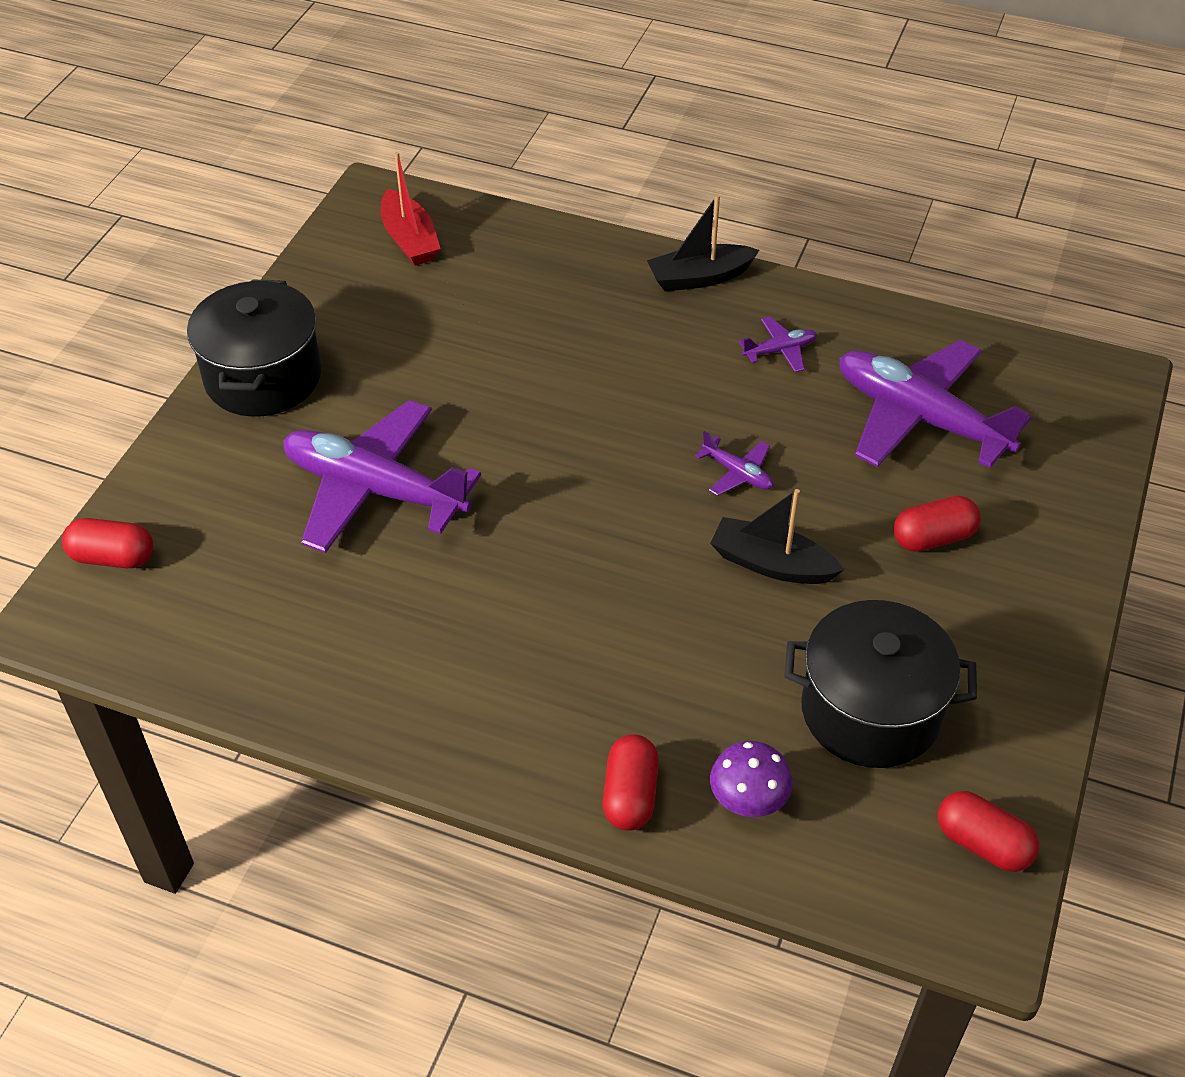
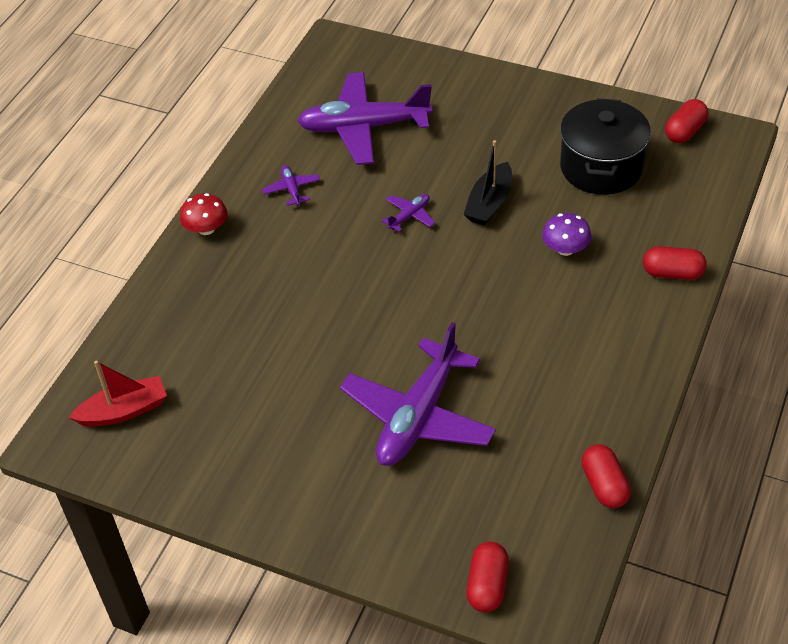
camera: 85 degrees left, 0 degrees up
black pot [187,279,322,417] -> none
black boat [647,195,759,291] -> red mushroom [180,193,227,235]
purple mushroom [710,741,793,817] -> purple mushroom moved to [542,213,591,256]
purple plane [839,340,1031,468] -> purple plane turned 45 degrees clockwise [297,72,432,165]
red capsule [894,496,981,552] -> red capsule moved to [581,444,631,508]

